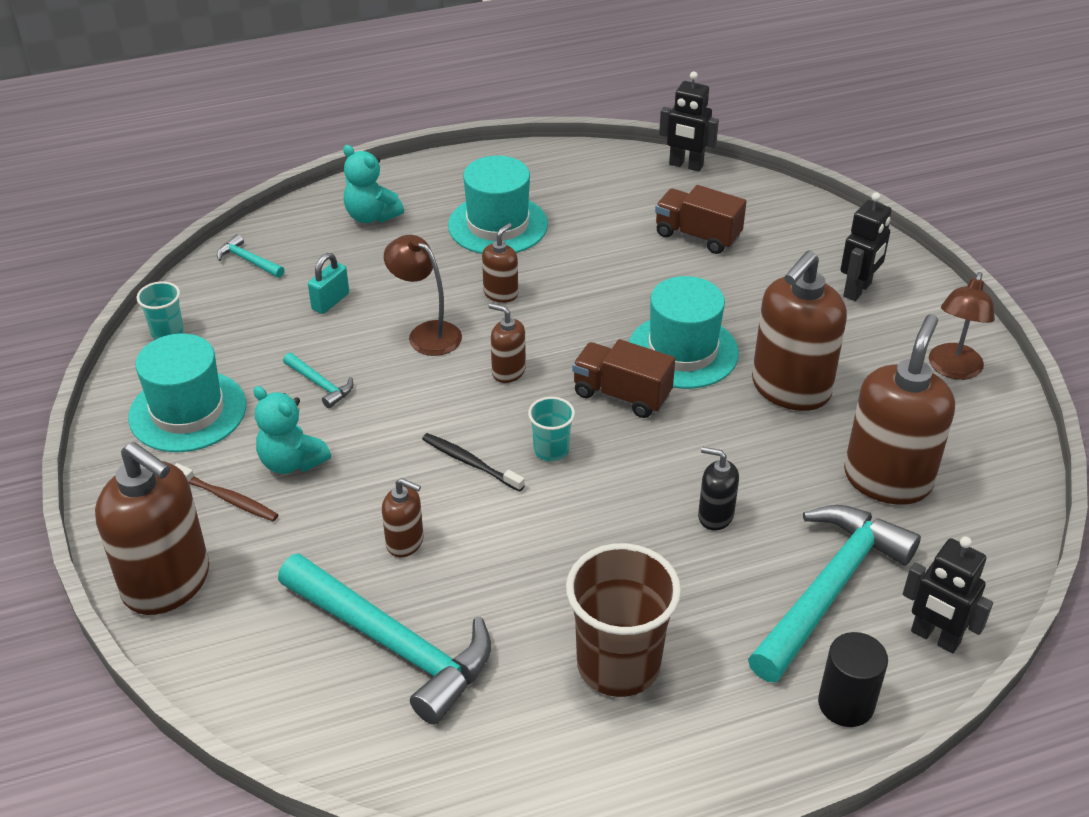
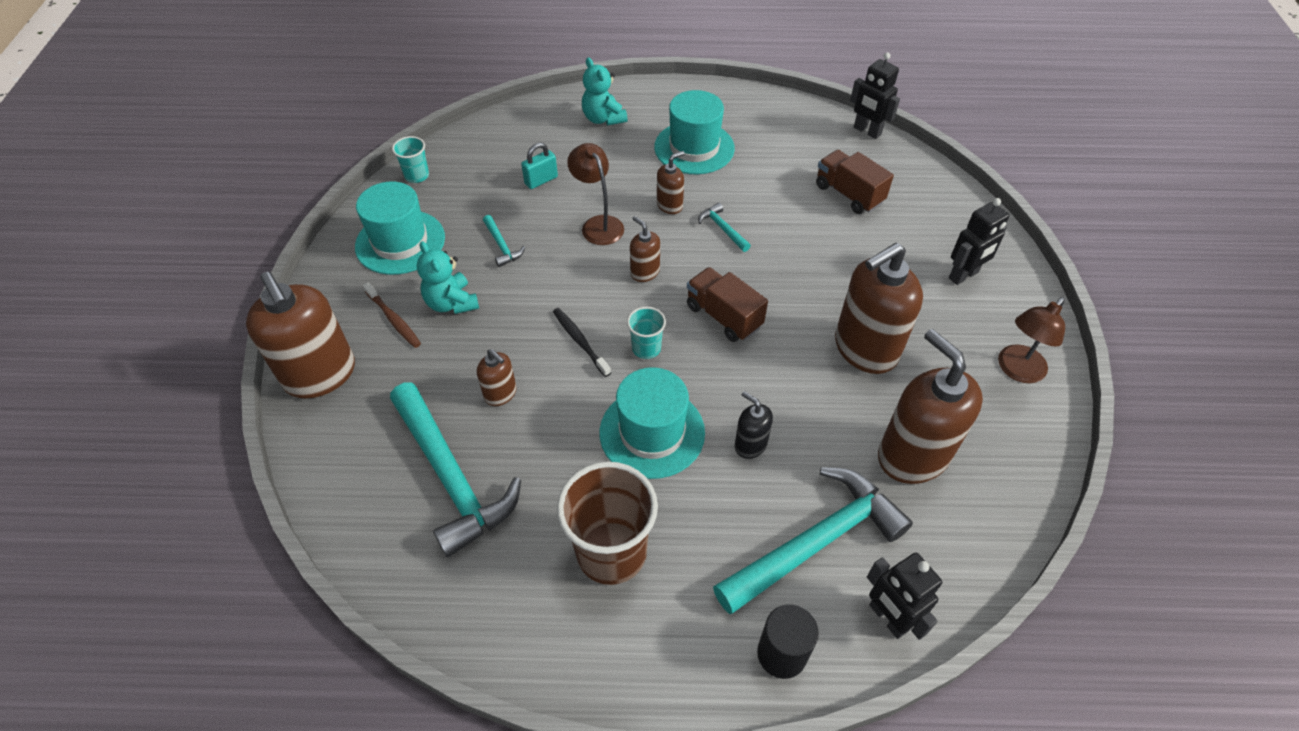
camera: 20 degrees right, 10 degrees up
turquoise hammer [217,234,285,278] -> turquoise hammer moved to [698,203,751,252]
turquoise hat [629,276,739,389] -> turquoise hat moved to [599,367,705,479]
brown soap dispenser [844,314,955,505] -> brown soap dispenser turned 75 degrees counterclockwise [878,329,983,484]

